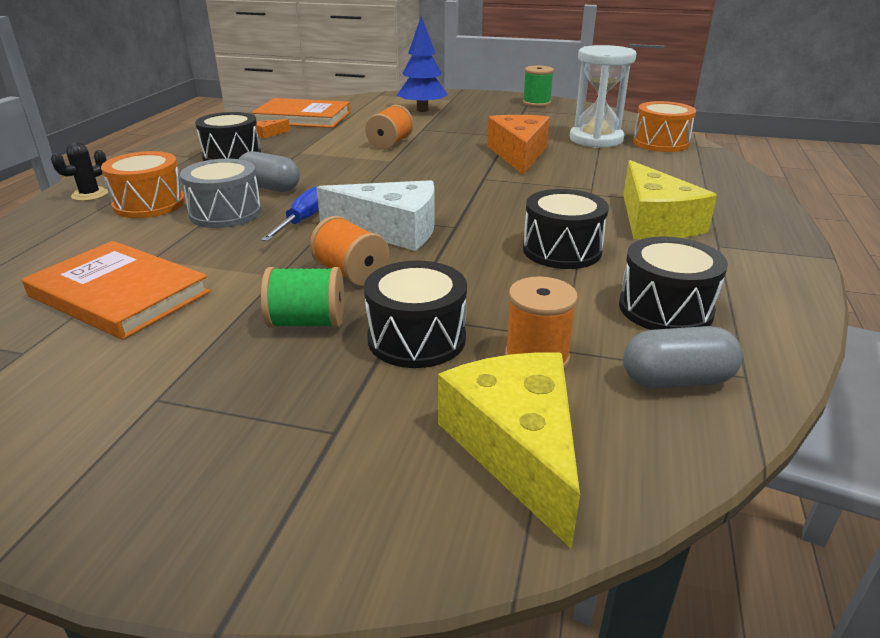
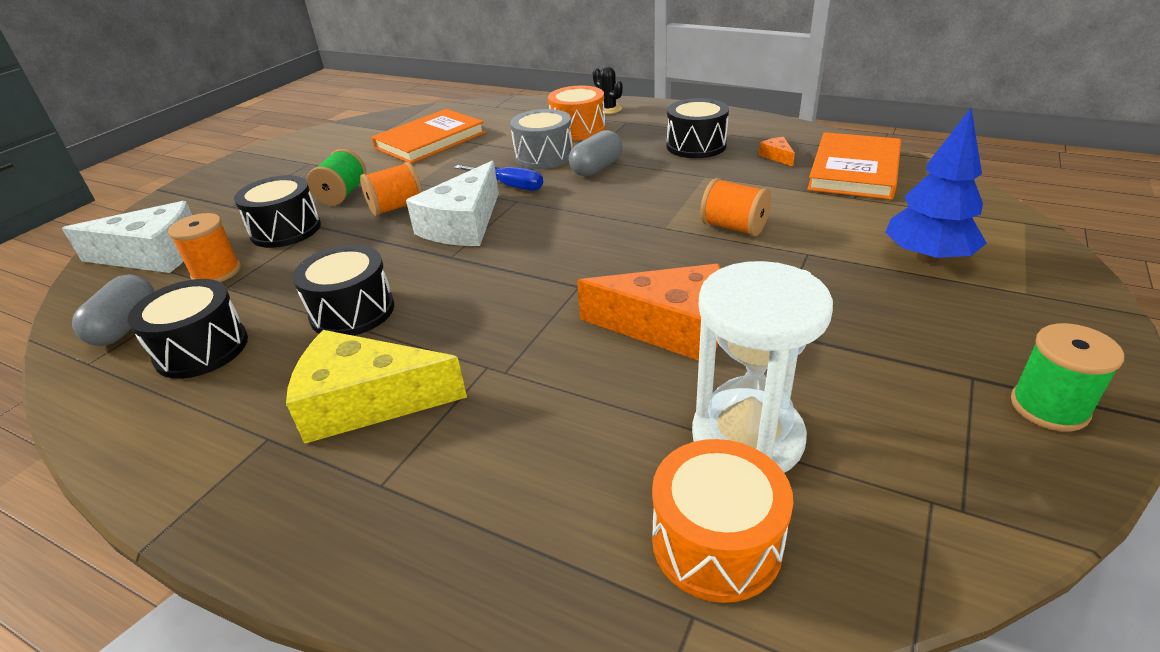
camera: 105 degrees right, 5 degrees up
yellow cheese [438,352,580,549] -> white cheese [62,201,192,273]

